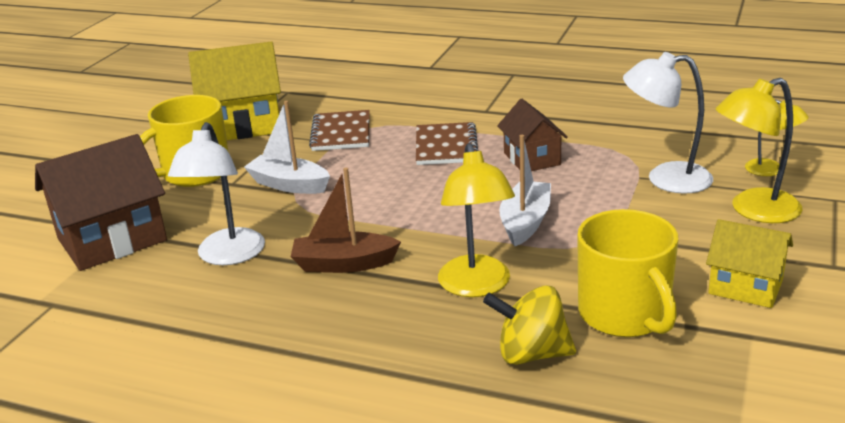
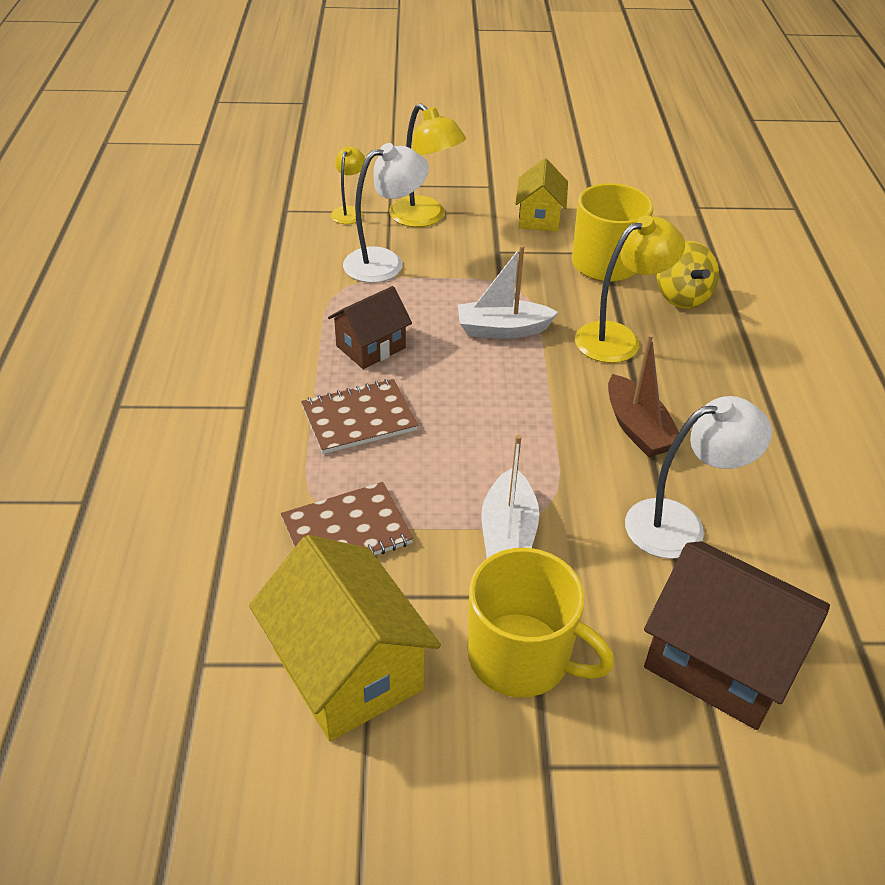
camera: 115 degrees left, 15 degrees up
white lamp [623,52,713,194] -> white lamp turned 105 degrees counterclockwise [343,143,429,283]

